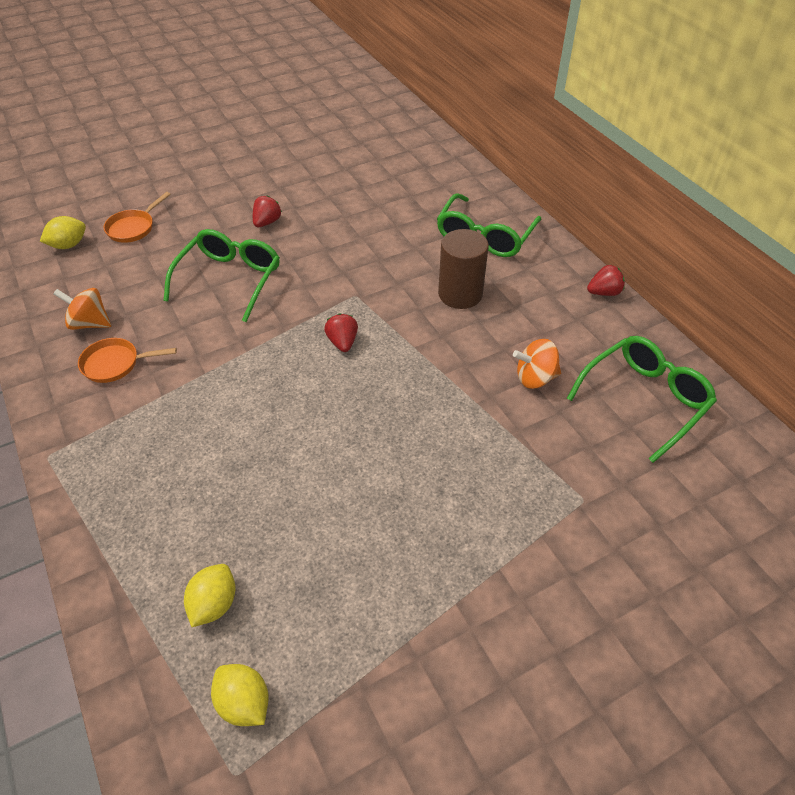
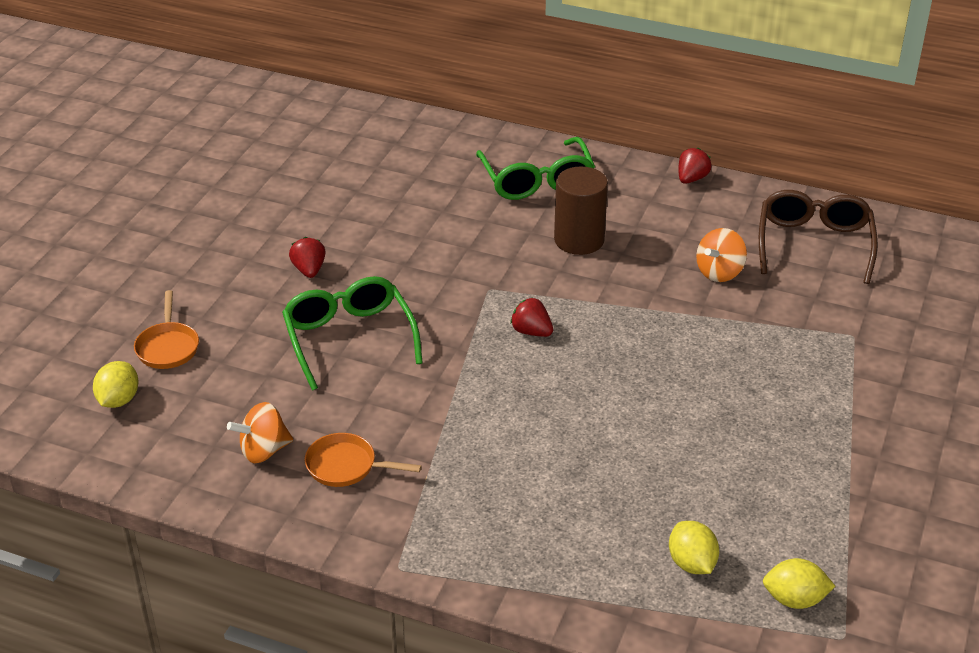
camera: 40 degrees left, 10 degrees down
orange pan [78,338,177,383] -> orange pan turned 60 degrees clockwise [305,433,422,487]
green glasses [567,336,717,463] -> brown glasses [759,190,878,284]

